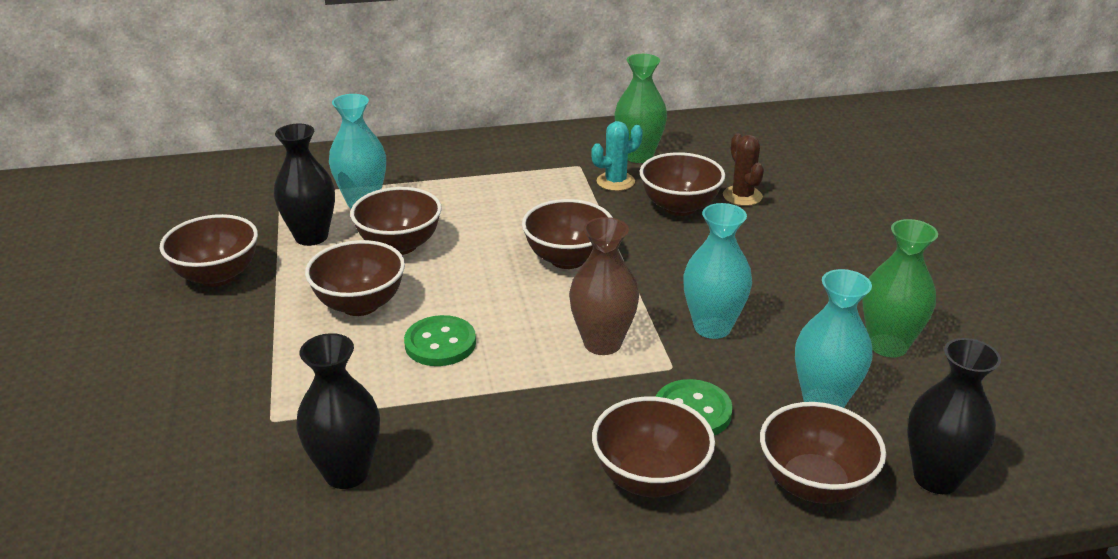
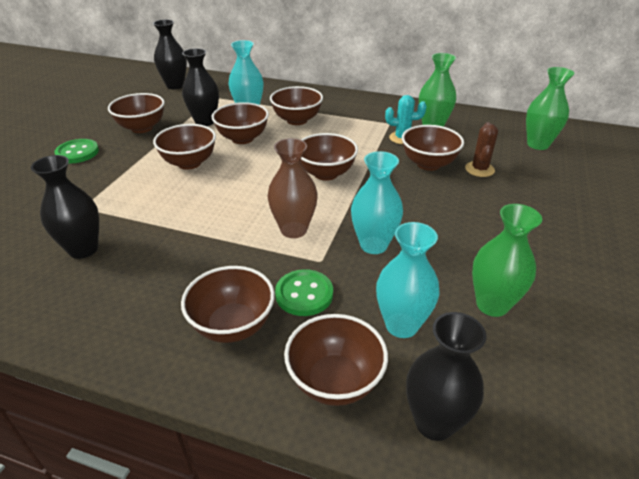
camera: 30 degrees right, 5 degrees up
green button [404,315,476,366] -> green button moved to [54,139,99,164]
none -> black vase [153,19,187,89]
none -> brown bowl [270,86,323,125]
none -> green vase [526,67,575,150]

